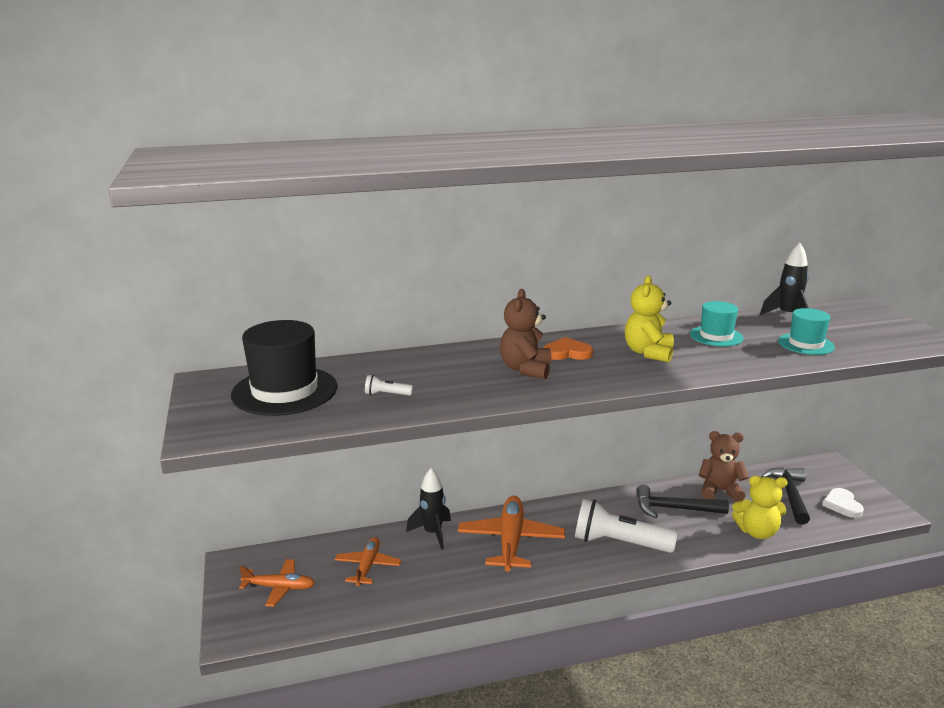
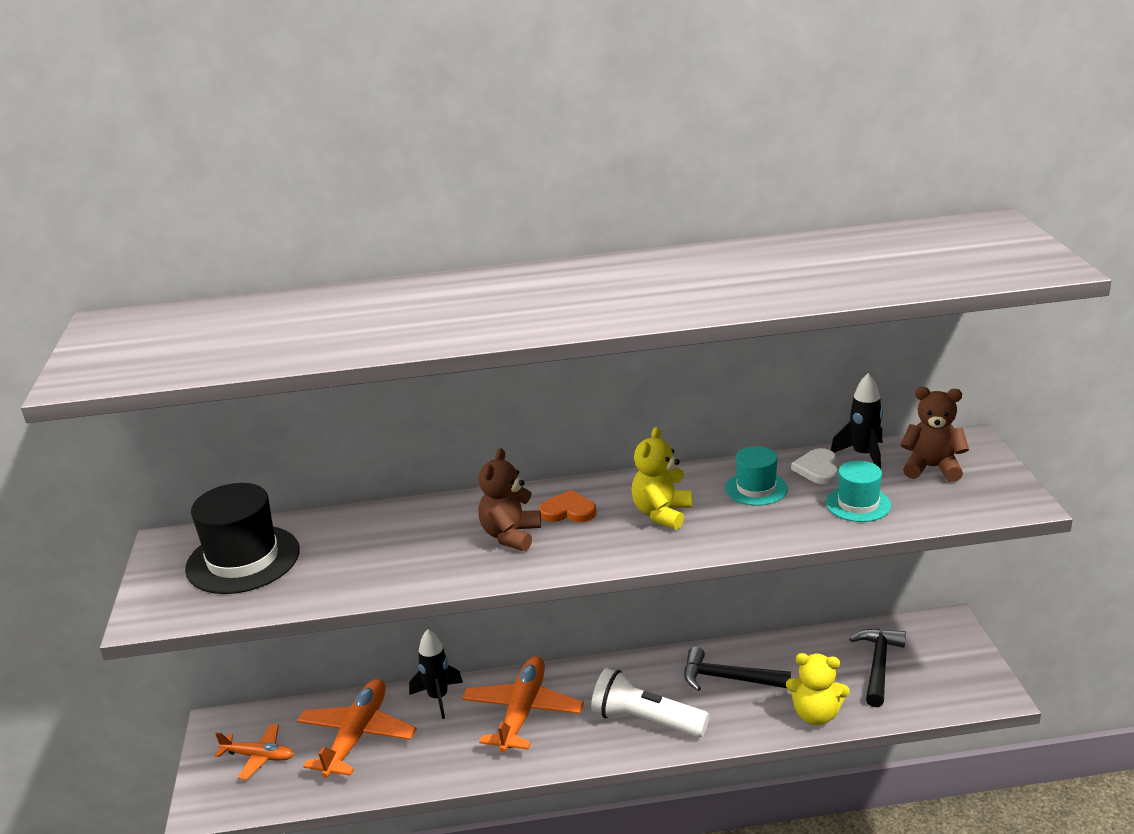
camera: 10 degrees right, 5 degrees up
orange plane [334,537,401,586] -> orange plane [297,679,417,778], size x1.68
white flashlight [365,375,413,395] -> none
brown teddy bear [699,431,749,502] -> brown teddy bear moved to [901,387,969,482]
white heart [822,488,864,518] -> white heart moved to [791,448,838,484]

